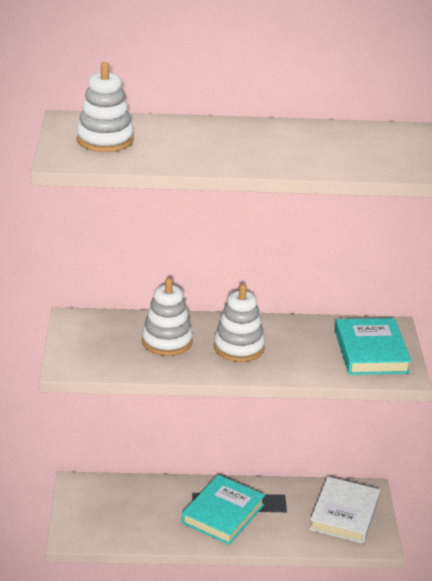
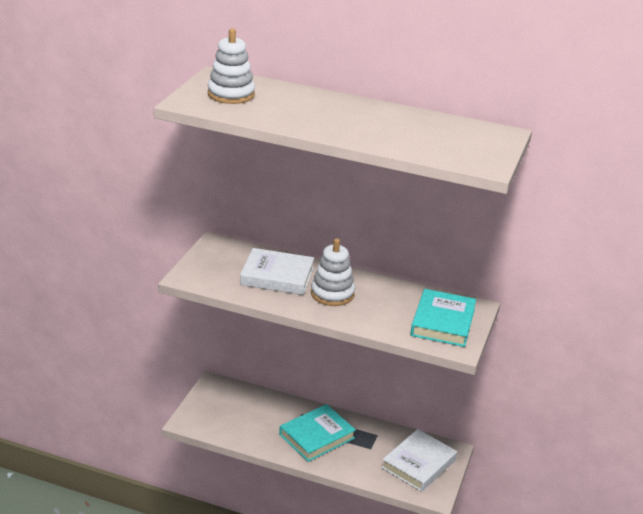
camera: 20 degrees right, 0 degrees up
white stacking toy [142,278,193,356] -> white book [240,248,314,295]

